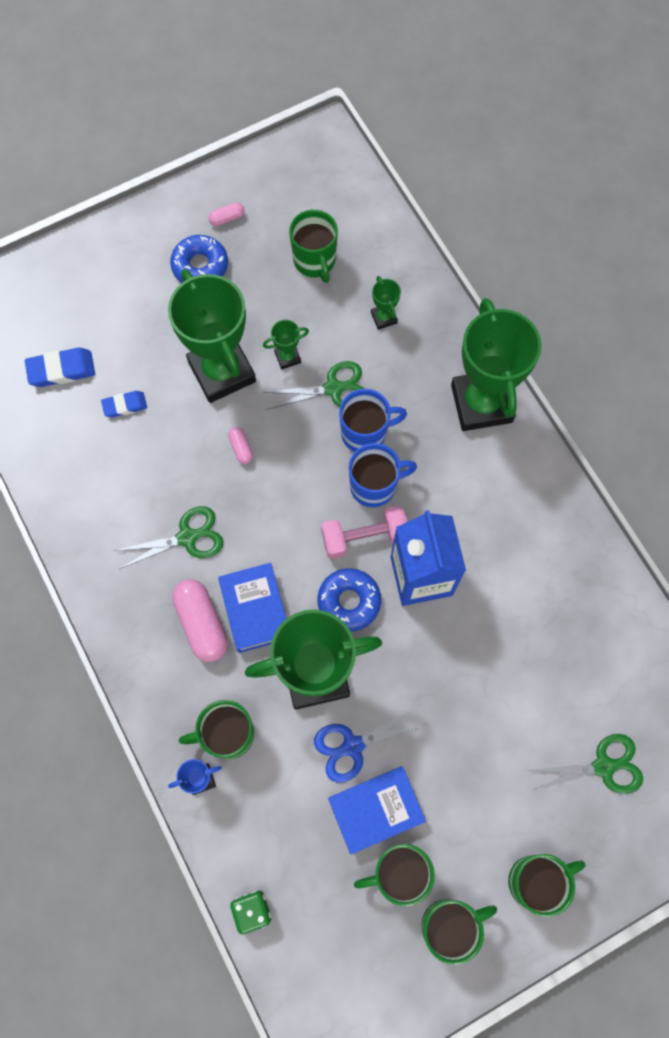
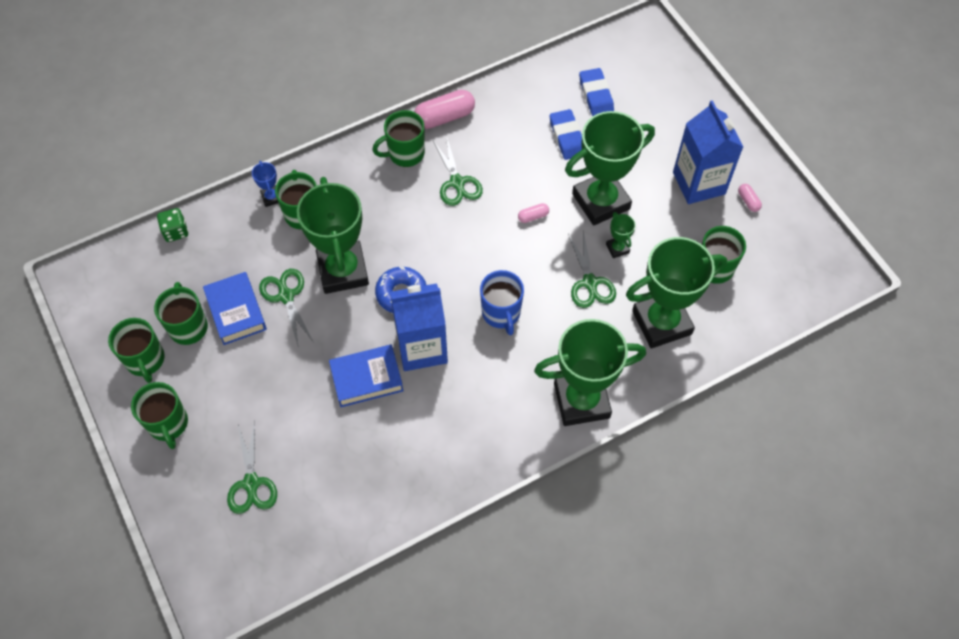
camera: 90 degrees right, 10 degrees down
blue eraser [101,391,147,418] -> blue eraser [550,109,582,160], size x1.54
blue donut [170,235,228,283] -> blue carton [673,100,743,204]
pink capsule [172,579,228,662] -> pink capsule moved to [414,90,475,129]
blue book [218,563,286,653] -> blue book moved to [329,344,404,407]
blue scissors [314,706,427,783] -> green scissors [259,269,314,346]
pink dumbbell [321,505,407,559] -> none
blue mug [339,389,407,452] -> none
green trophy [371,276,401,330] -> green trophy [626,237,727,348], size x2.43
none -> green mug [372,110,425,167]

